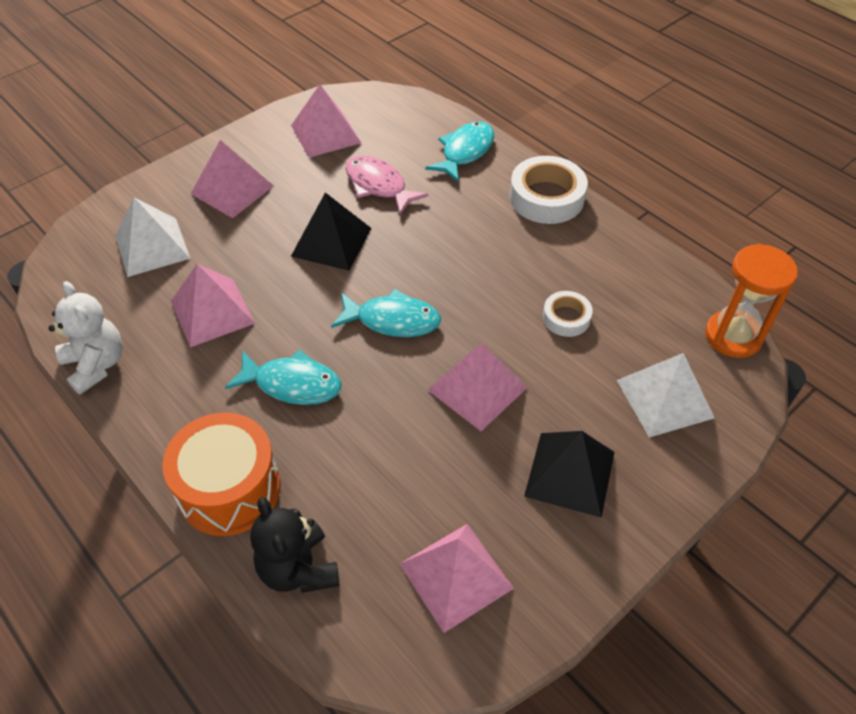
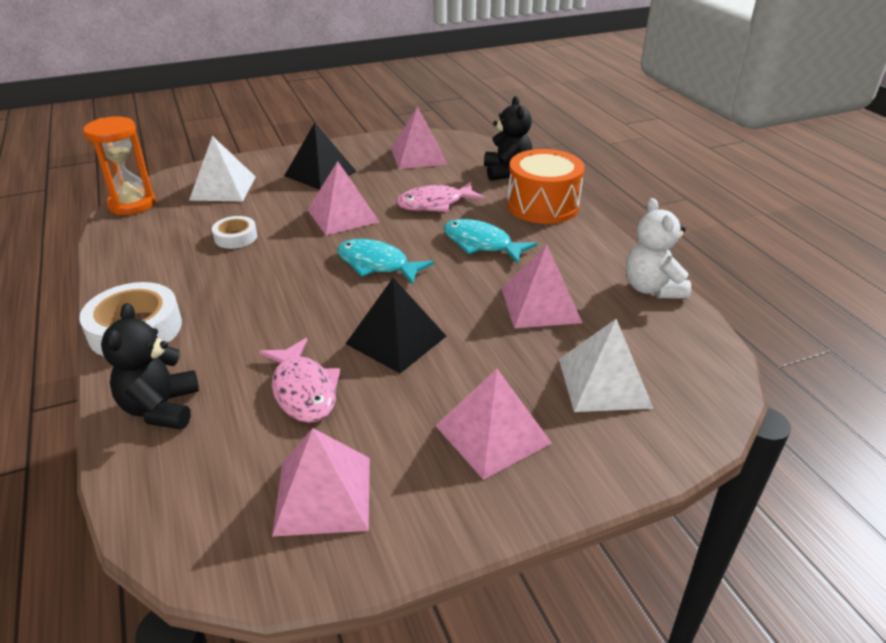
camera: 160 degrees left, 15 degrees down
turquoise fish [425,122,494,182] -> black teddy bear [101,303,199,429]
none -> pink fish [396,182,485,212]

